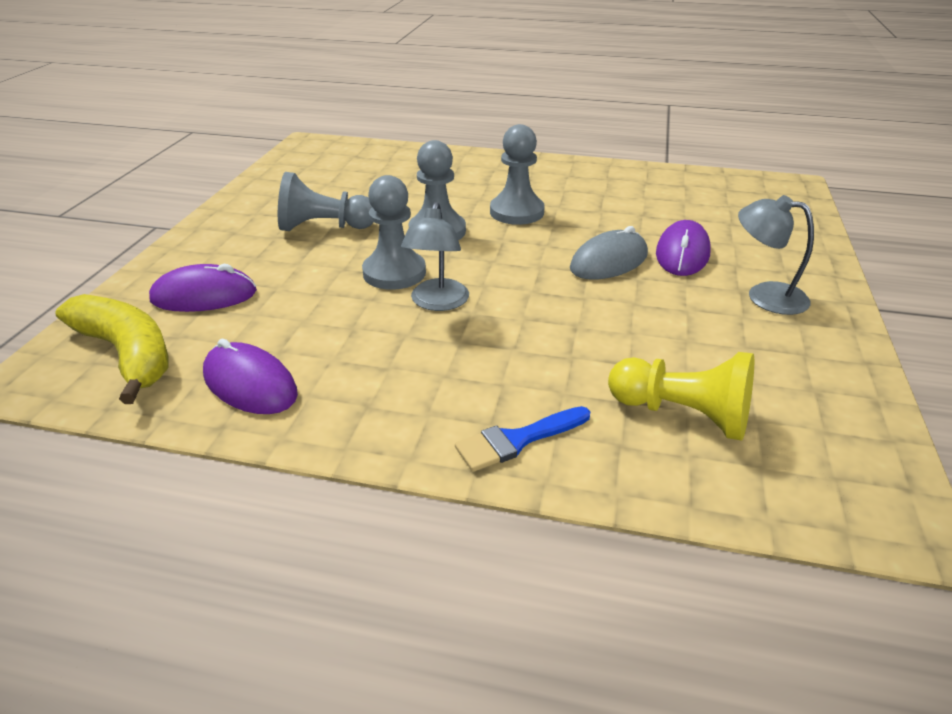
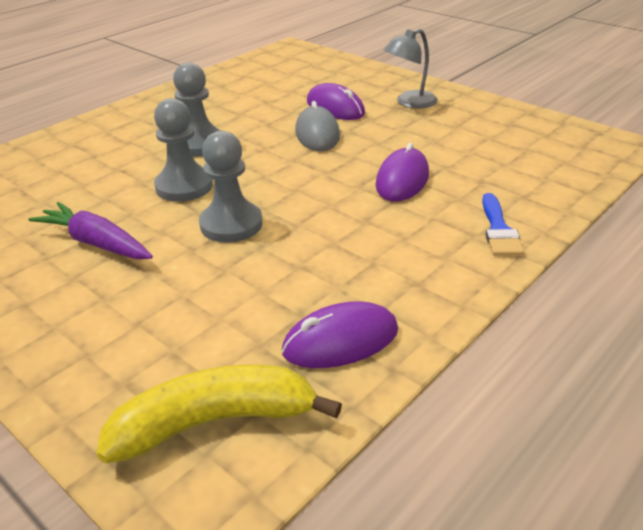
camera: 60 degrees left, 0 degrees up
purple mouse [149,264,257,312] -> purple mouse moved to [375,143,429,201]
grey pawn [278,172,373,231] -> purple carrot [28,202,153,259]
grey lamp [401,202,469,311] -> none
yellow pawn [608,352,754,441] -> none

